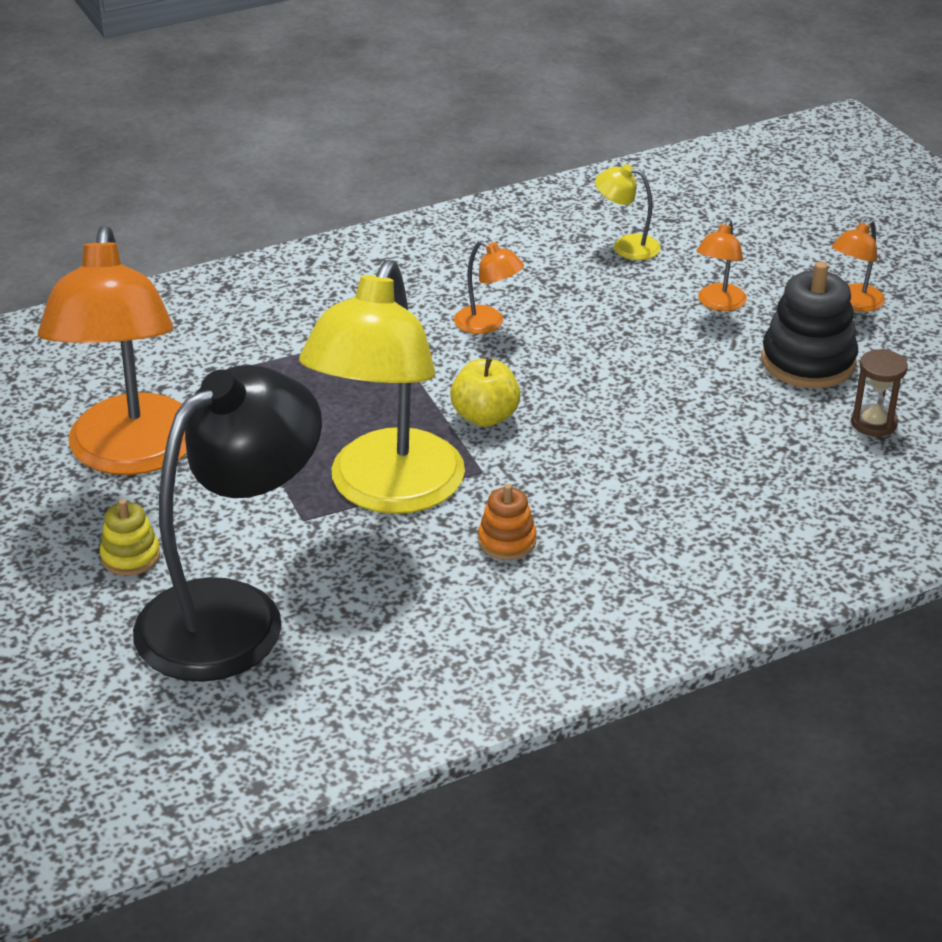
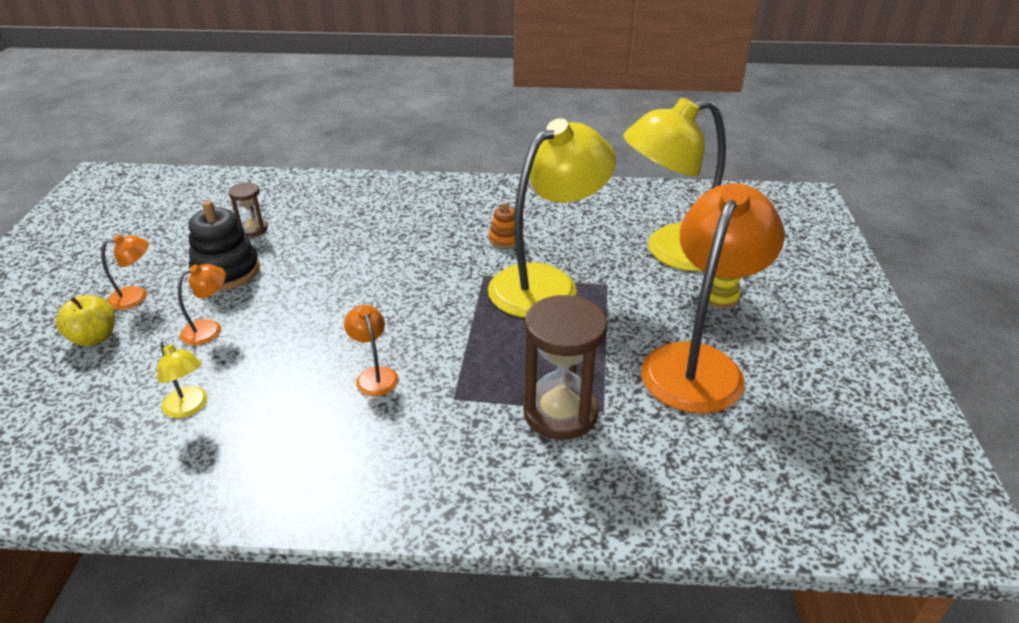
camera: 150 degrees left, 0 degrees up
black lamp [133,365,322,682] -> yellow lamp [623,98,726,272]
yellow apple [450,358,520,427] -> yellow apple moved to [56,295,115,346]
none -> brown hourglass [523,295,608,440]

